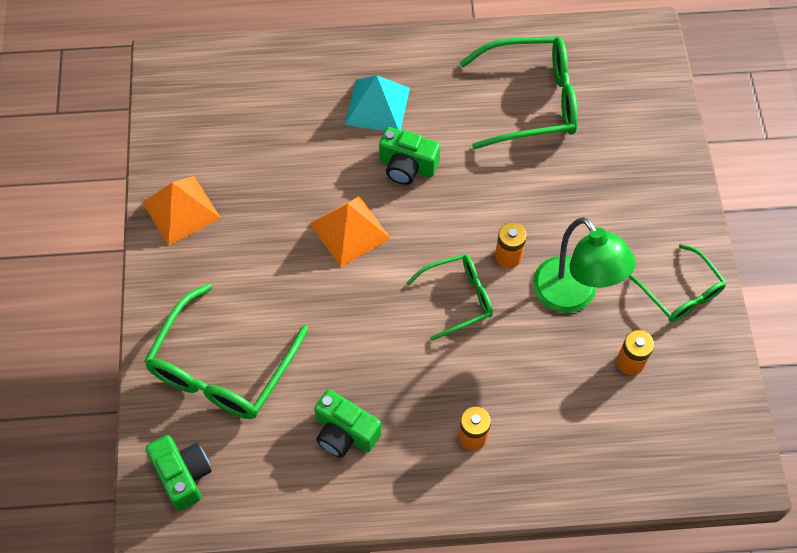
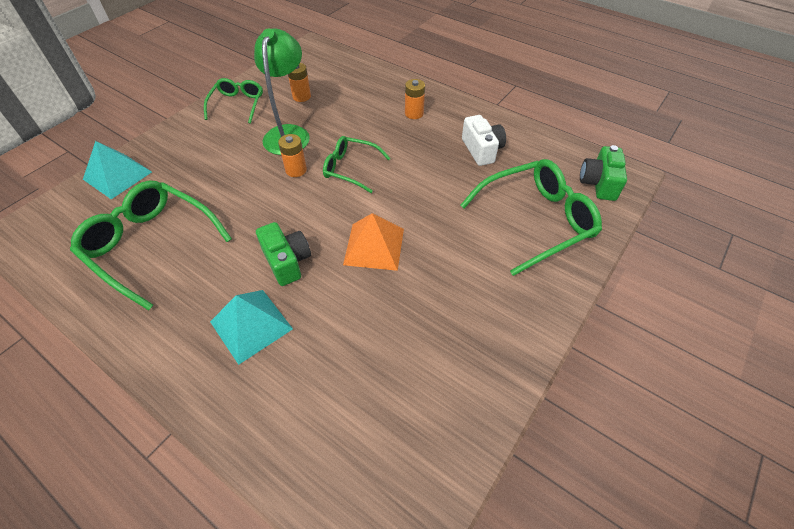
camera: 140 degrees left, 10 degrees down
orange pyramid [142,176,221,246] -> none
green camera [314,390,382,458] -> white camera [462,115,506,166]
none -> turquoise pyramid [83,141,152,199]

